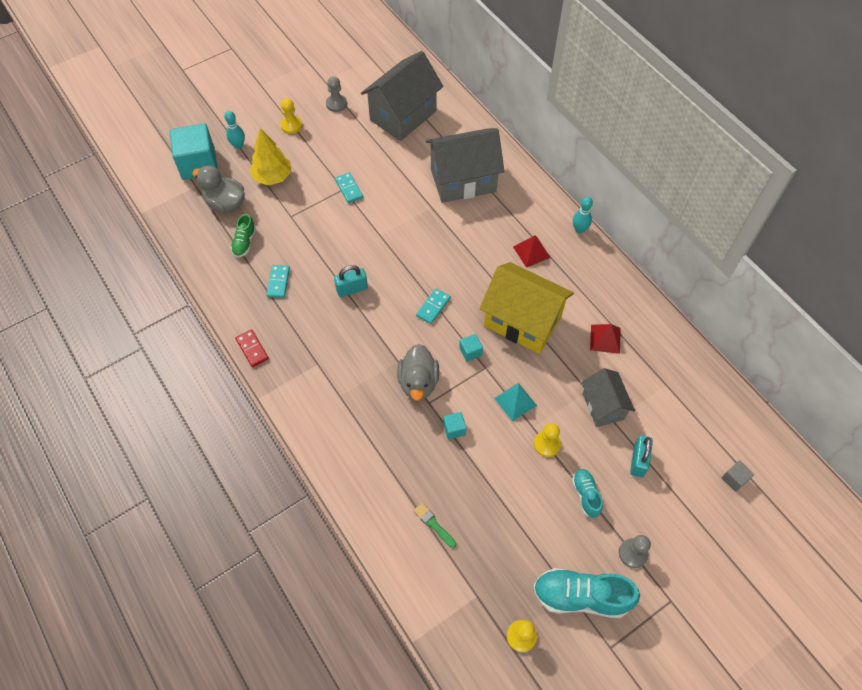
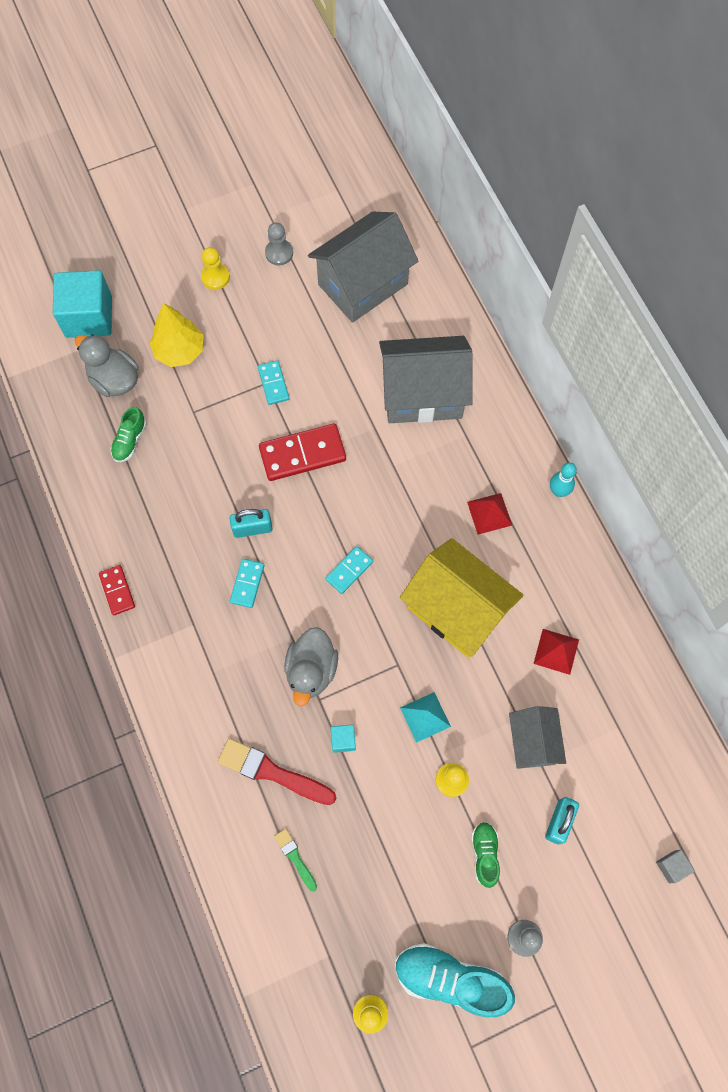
camera: 10 degrees right, 10 degrees up
turquoise bowling pin [224,111,245,149] -> none
turquoise domino [266,265,290,298] -> turquoise domino moved to [230,559,264,608]
turquoise cube [459,334,483,362] -> none
turquoise shoe [572,469,603,518] -> green shoe [471,822,500,888]
none -> red brush [218,738,336,805]
none -> red domino [259,424,346,481]

